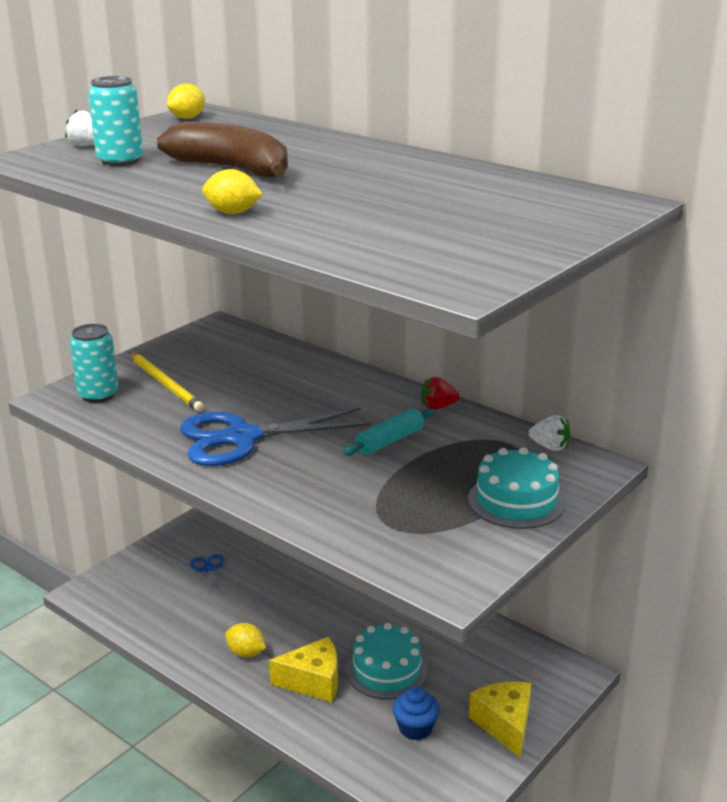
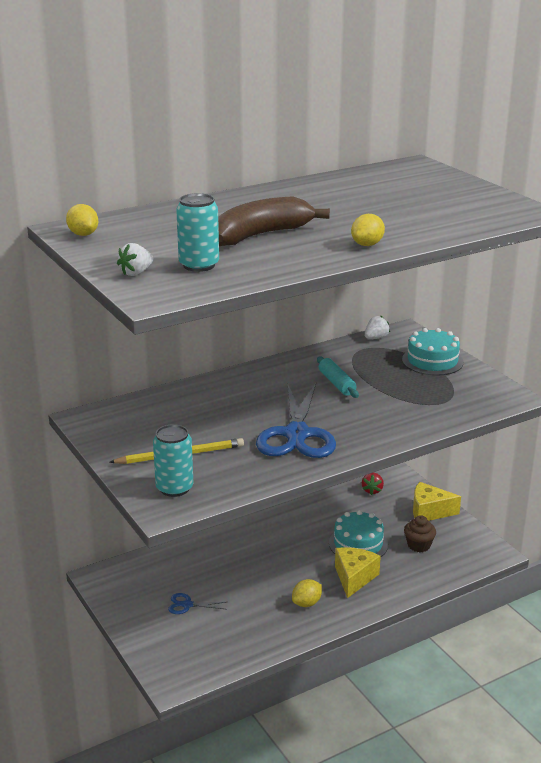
camera: 70 degrees left, 0 degrees up
blue cupcake [392,686,440,740] -> brown cupcake [404,515,436,552]
red strawberry [421,377,460,410] -> red strawberry moved to [362,472,384,495]

